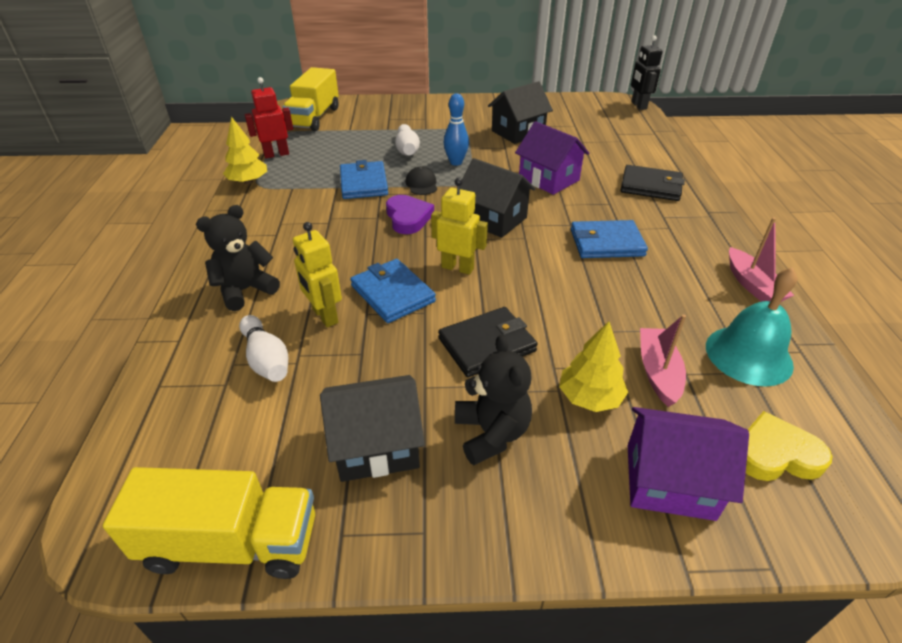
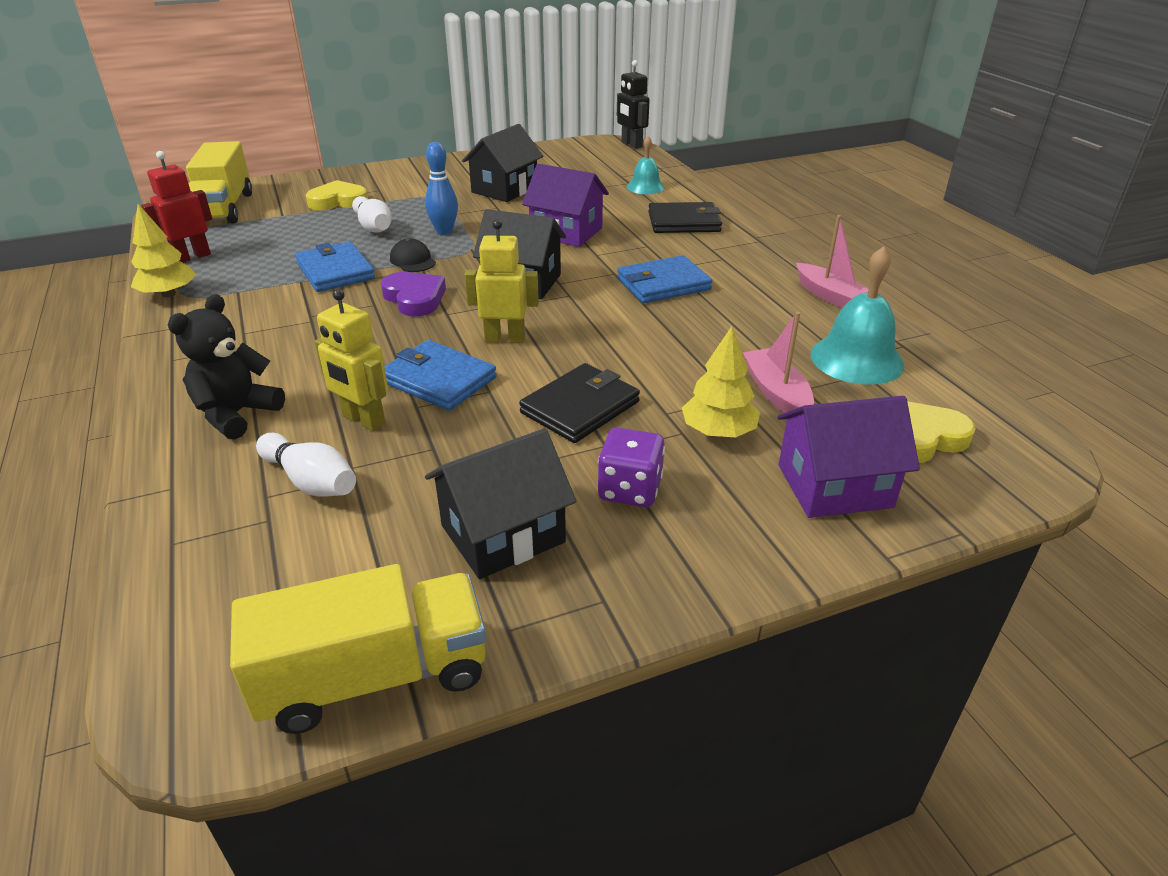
camera: 20 degrees left, 5 degrees down
black teddy bear [455,335,532,465] -> purple dice [598,427,665,507]
none -> yellow heart [306,180,368,210]
none -> turquoise bell [627,136,665,194]

